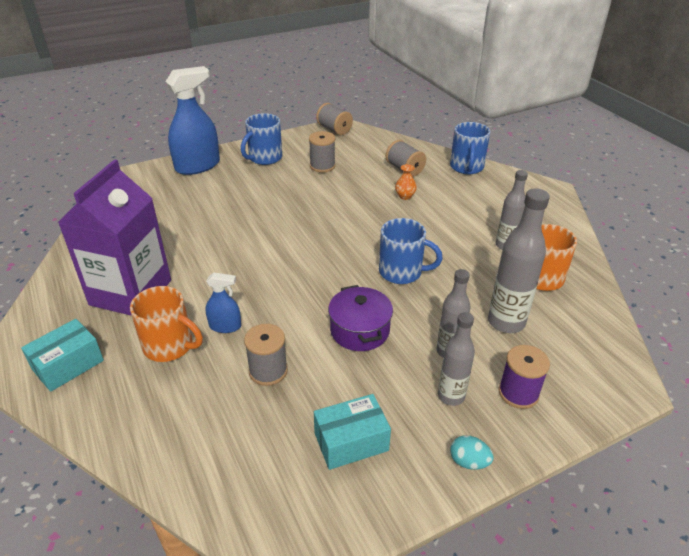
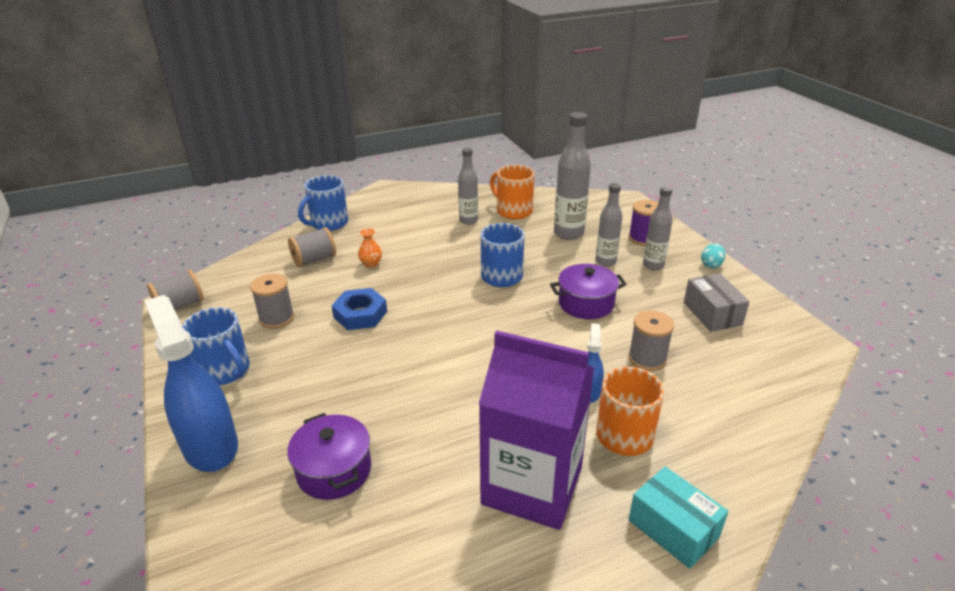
camera: 85 degrees left, 5 degrees down
turquoise box [314,394,391,470] -> grey box [684,274,750,332]
blue mug [450,122,490,174] -> blue mug turned 120 degrees clockwise [298,175,348,231]
none -> purple pot [287,413,371,500]
none -> blue nut [331,288,387,330]

